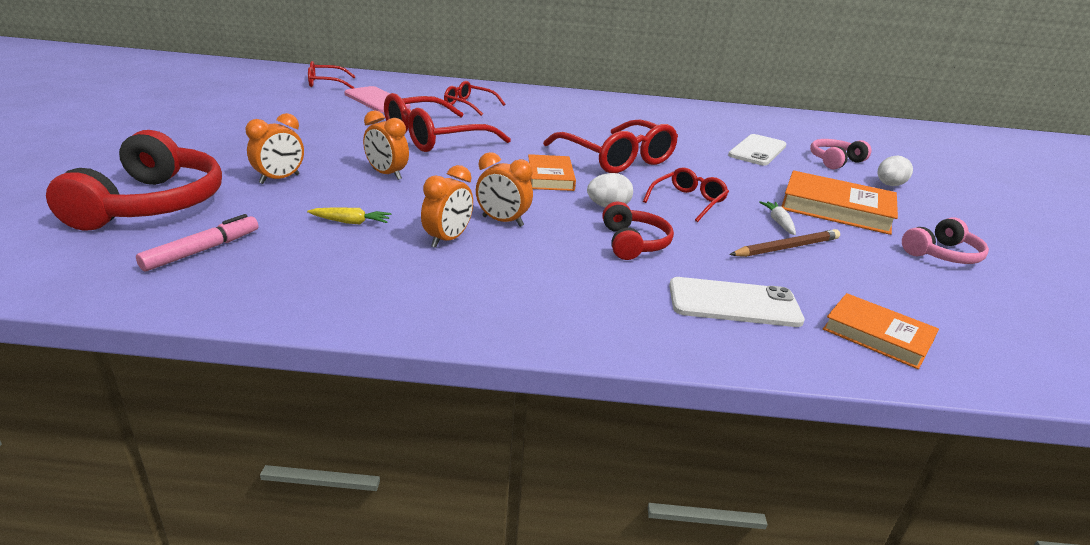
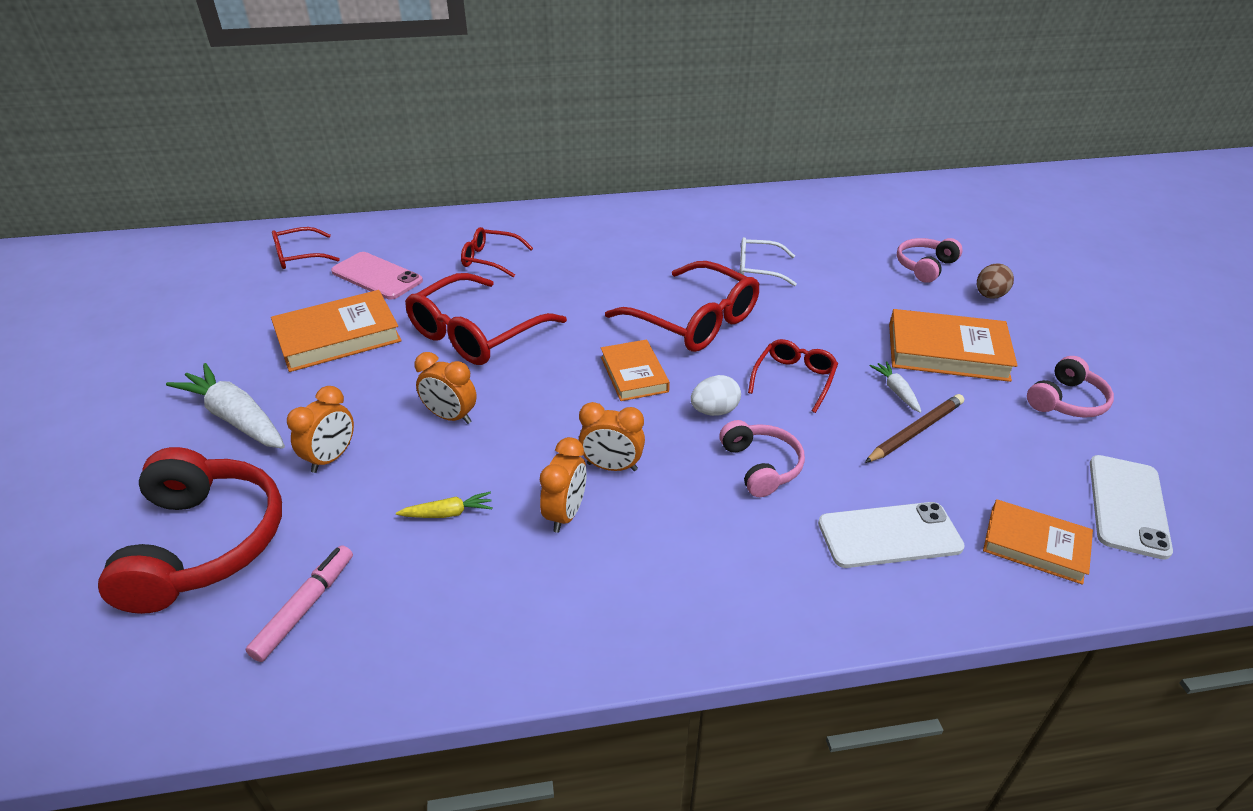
camera: 10 degrees left, 10 degrees up
red headphones [602,201,674,260] -> pink headphones [719,420,805,497]
white phone [728,134,787,166] -> white phone moved to [1090,455,1173,560]
white egg [877,156,913,186] -> brown egg [977,263,1014,299]
none -> white carrot [166,363,285,449]
none -> orange book [271,290,402,372]
none -> white glasses [740,237,797,286]

